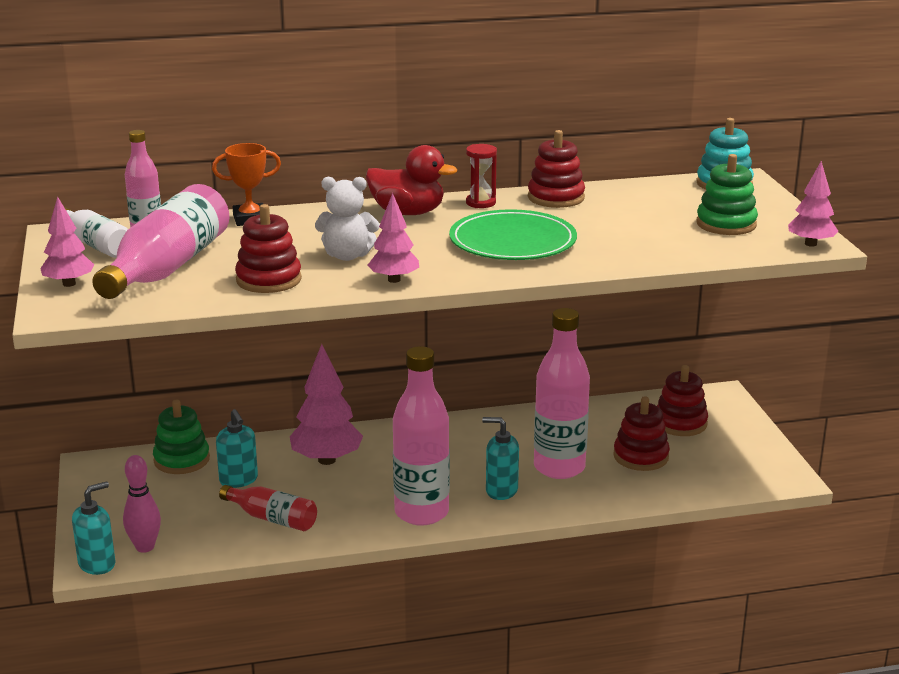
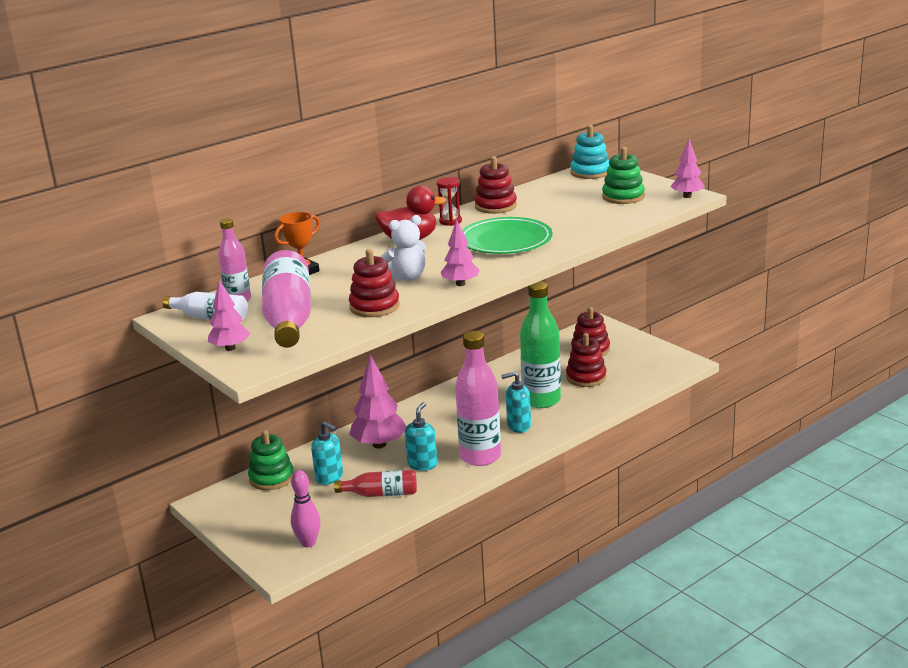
camera: 25 degrees left, 0 degrees up
turquoise soap dispenser [72,481,116,575] -> turquoise soap dispenser moved to [405,402,437,471]
pink bottle [534,308,590,479] -> green bottle [520,281,561,408]

